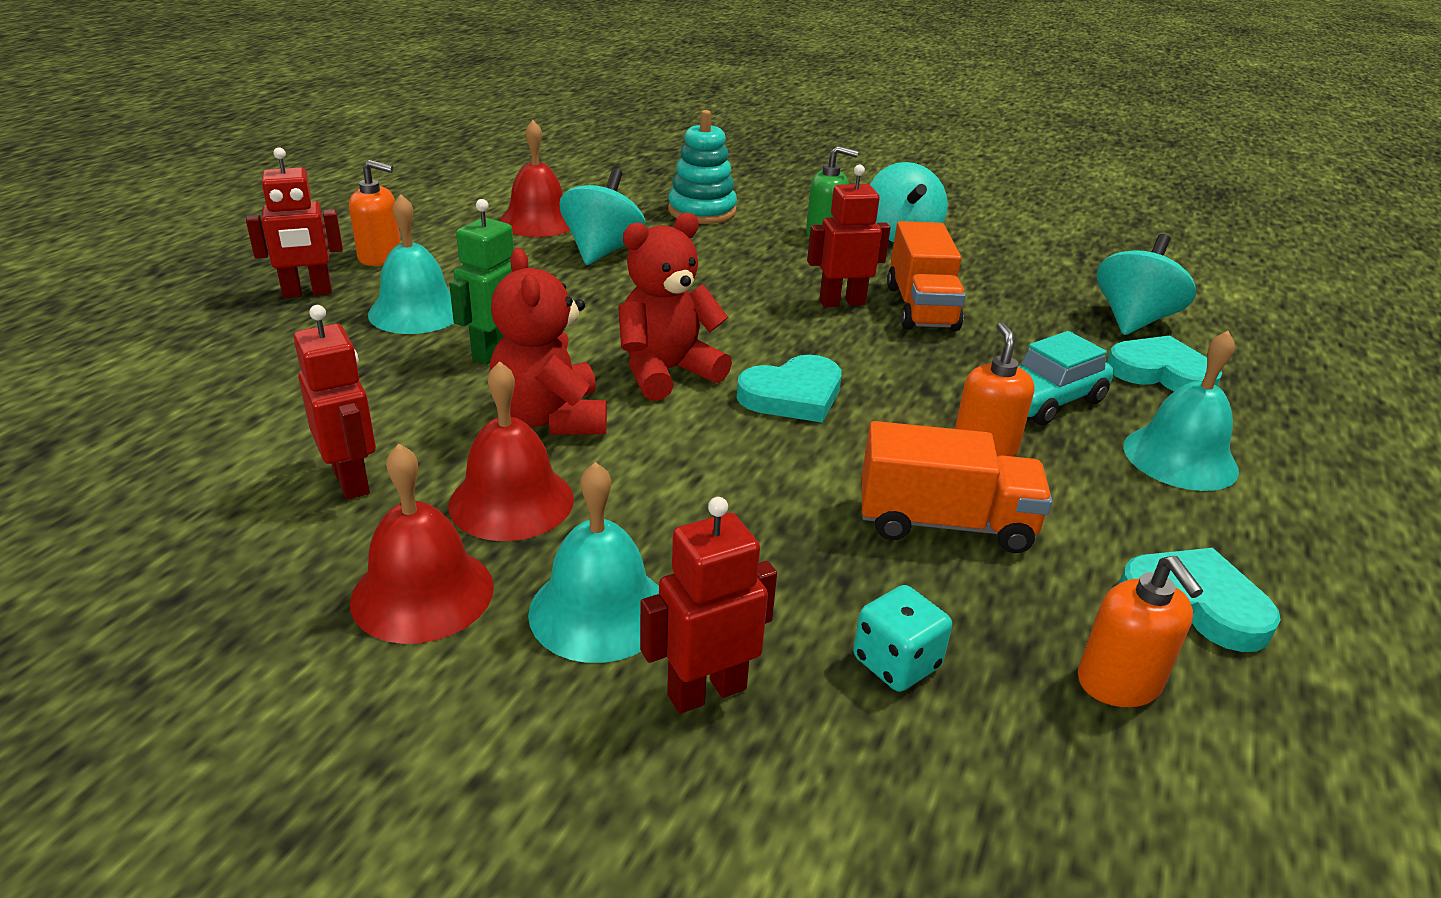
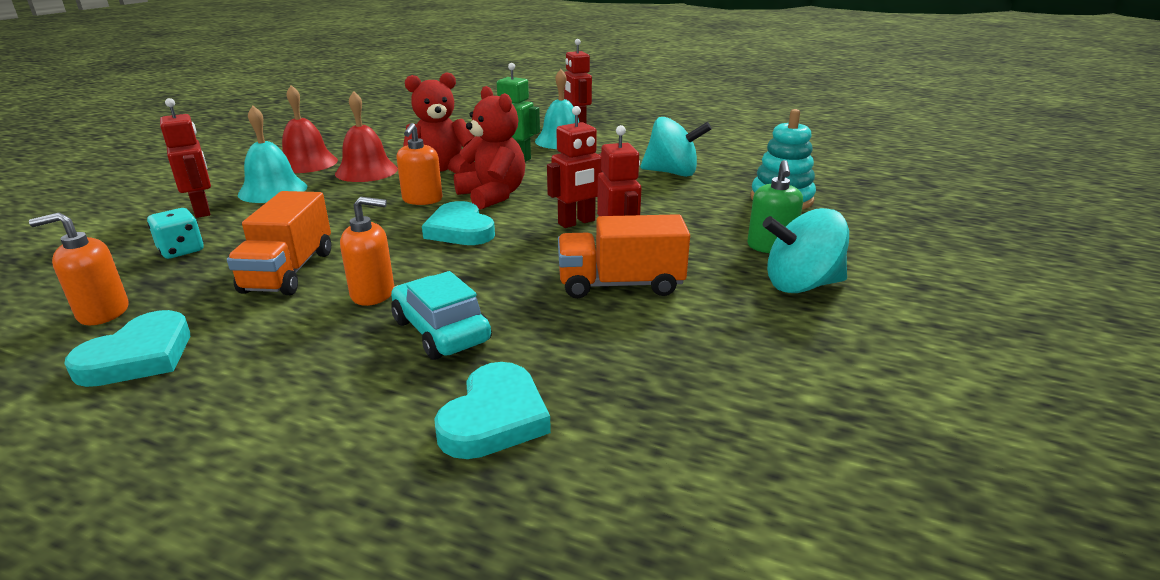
camera: 90 degrees right, 5 degrees down
red robot [294,305,376,500] -> red robot moved to [547,106,602,228]
orange soap dispenser [349,160,401,266] -> orange soap dispenser moved to [396,123,443,205]
red bell [500,120,570,237] -> none
turquoise spinning top [1097,234,1196,335] -> none
turquoise bell [1123,331,1239,491] -> none

